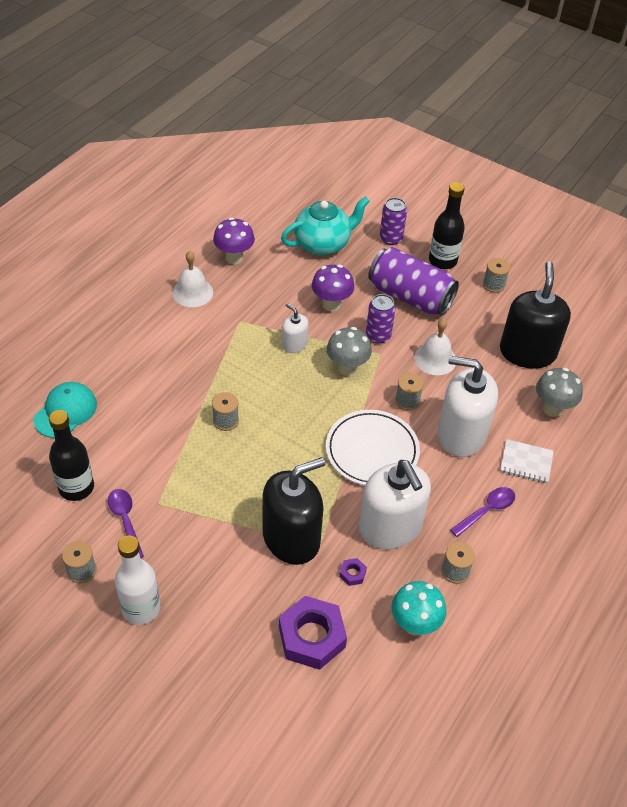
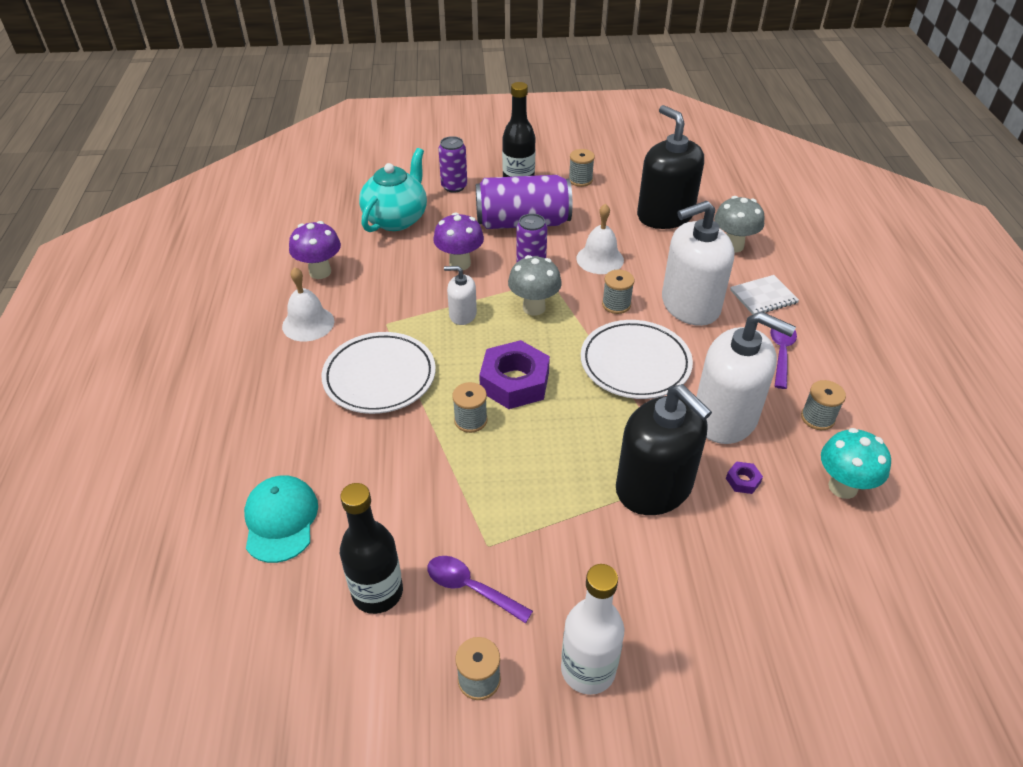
camera: 35 degrees left, 5 degrees down
black soap dispenser [263,457,325,565] -> black soap dispenser turned 120 degrees clockwise [616,384,712,515]
purple nut [279,596,347,670] -> purple nut moved to [479,340,550,409]
none -> white plate [321,332,436,414]

